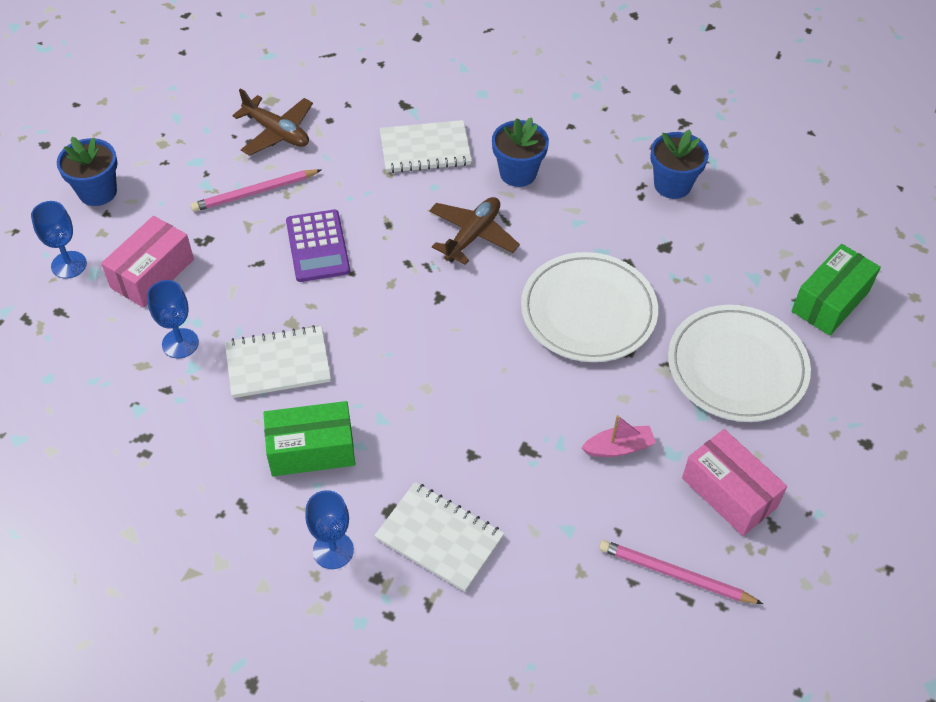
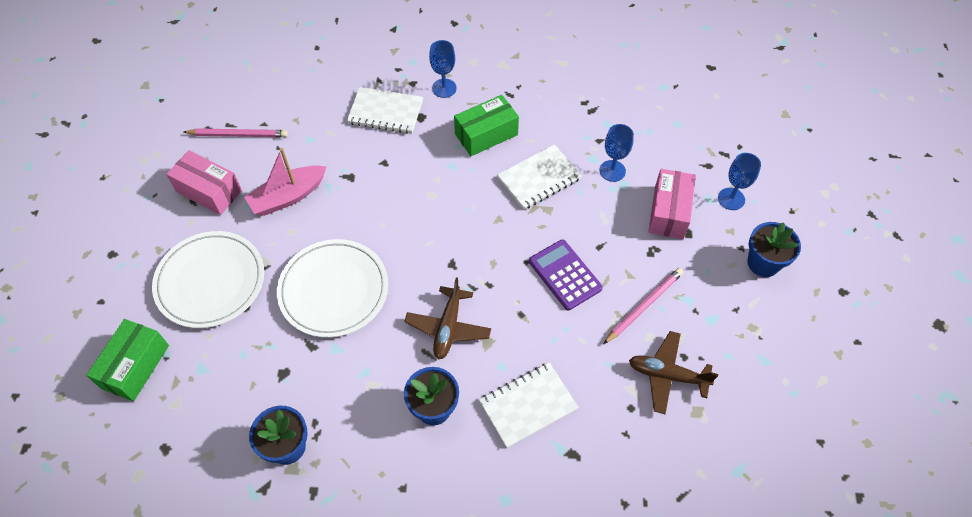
camera: 160 degrees right, 5 degrees up
pink boat [581,415,656,457] -> pink boat [244,148,326,216], size x1.64

